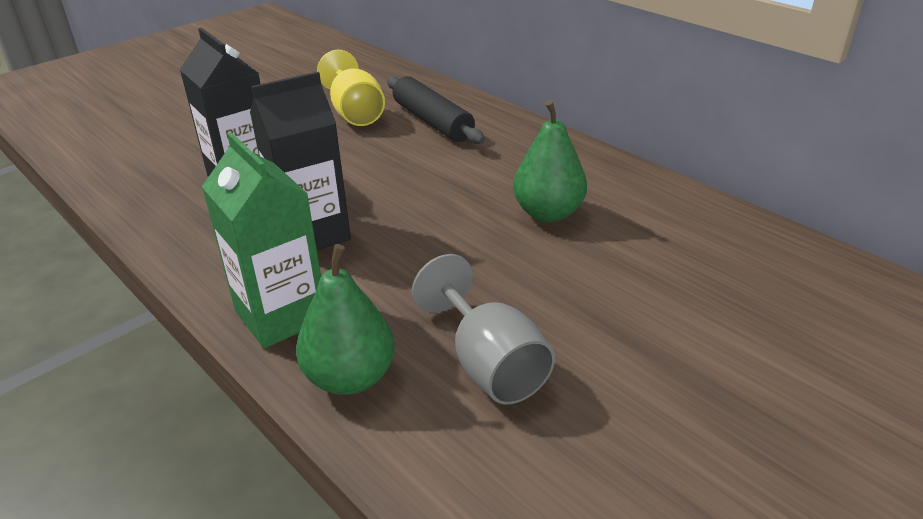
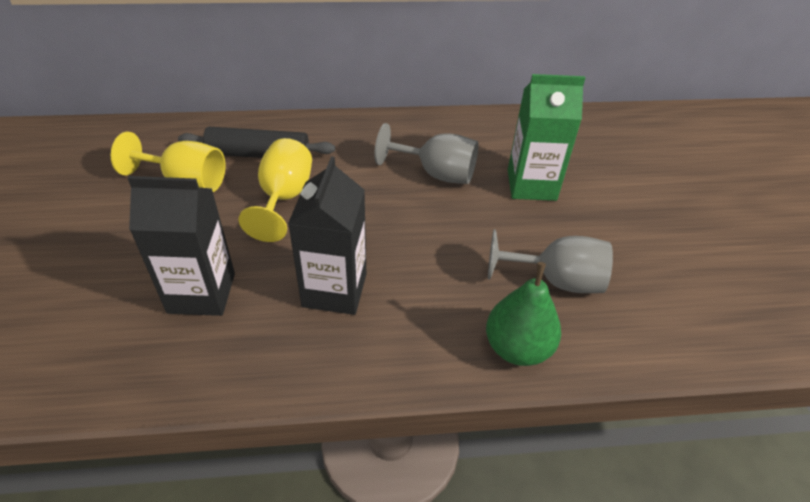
camera: 55 degrees left, 10 degrees up
green carton [202,132,321,349] -> green carton moved to [508,74,585,201]
green pear [513,100,587,222] -> grey goblet [374,123,478,184]
none -> yellow goblet [239,138,312,242]

